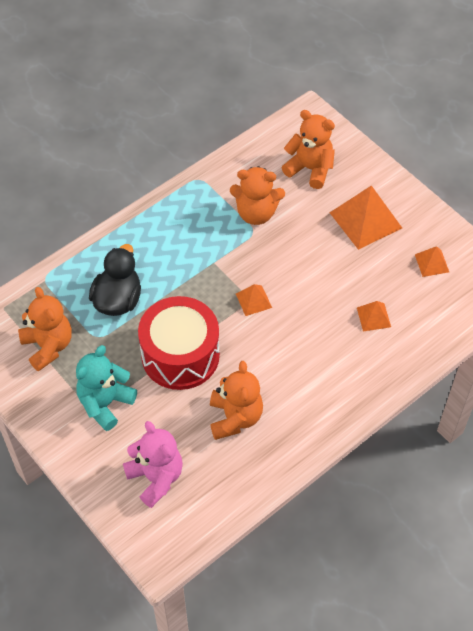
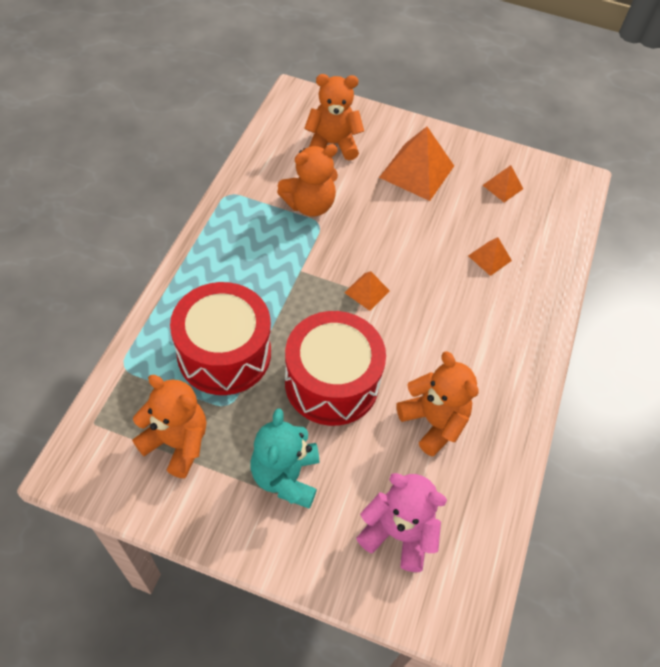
camera: 35 degrees left, 0 degrees up
black duck [89,244,141,316] -> red drum [170,282,271,395]

